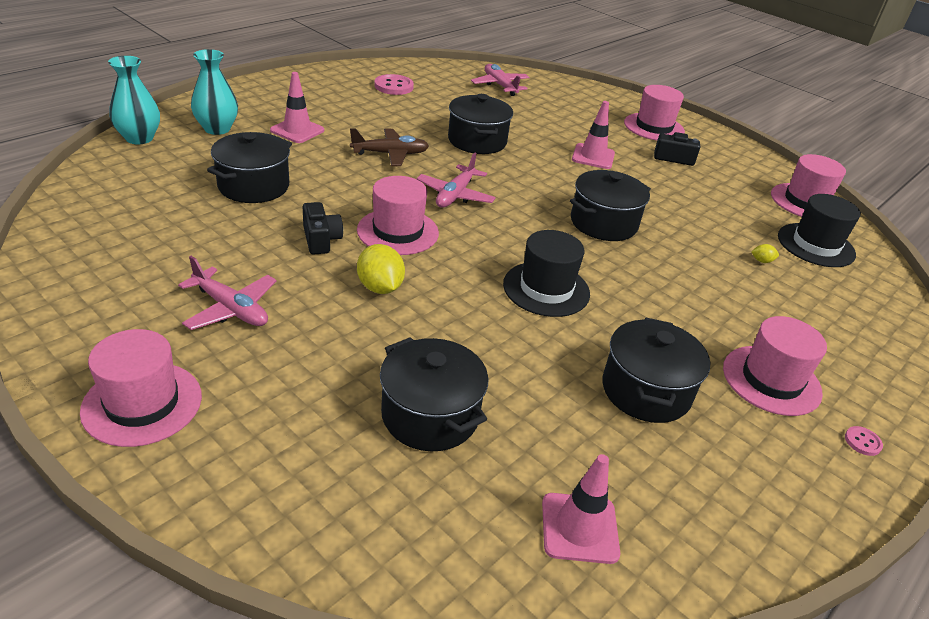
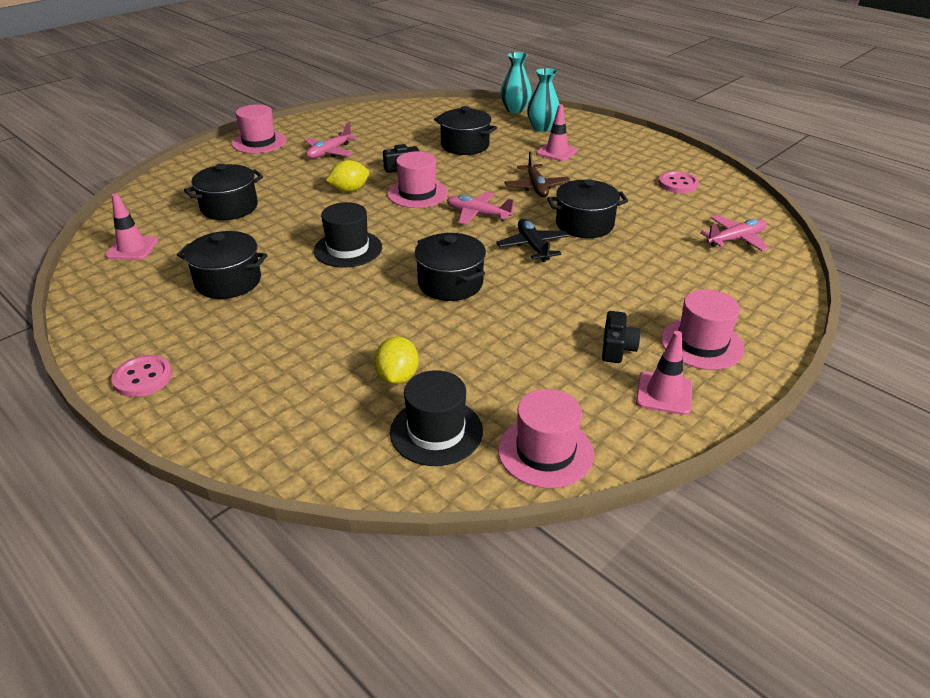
camera: 95 degrees right, 0 degrees up
pink traffic cone [572,101,615,169] -> pink traffic cone moved to [636,331,692,415]
pink hat [723,316,827,416] -> none
yellow lemon [751,244,779,263] -> yellow lemon [374,336,419,384], size x2.13
pink button [845,426,883,456] -> pink button [111,355,172,397], size x1.97
none -> black plane [496,219,569,262]

